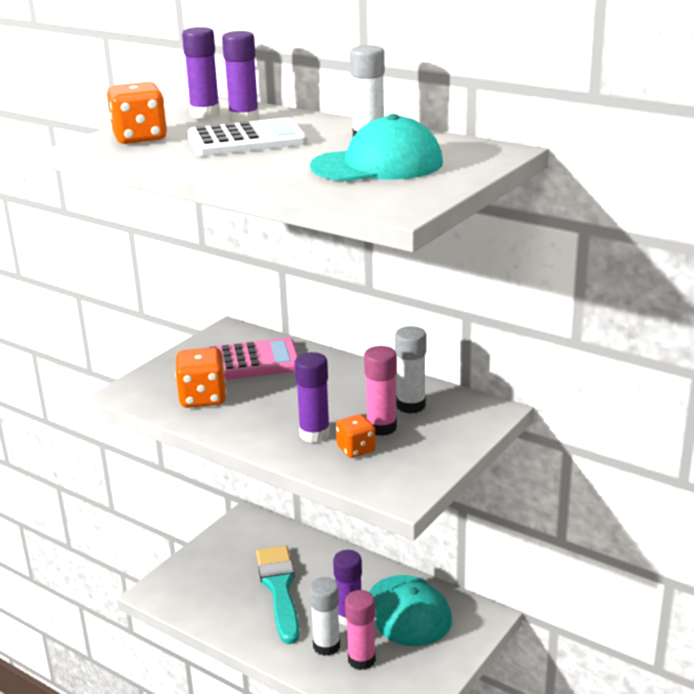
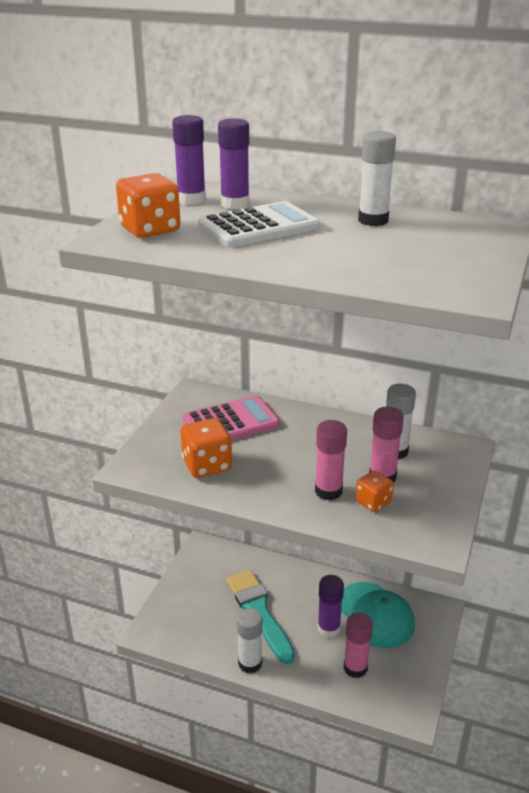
camera: 15 degrees left, 5 degrees up
purple glue stick [295,352,330,443] -> pink glue stick [315,420,347,501]
white glue stick [309,577,340,656] -> white glue stick moved to [237,608,263,674]
turquoise cap [310,114,443,181] -> none

